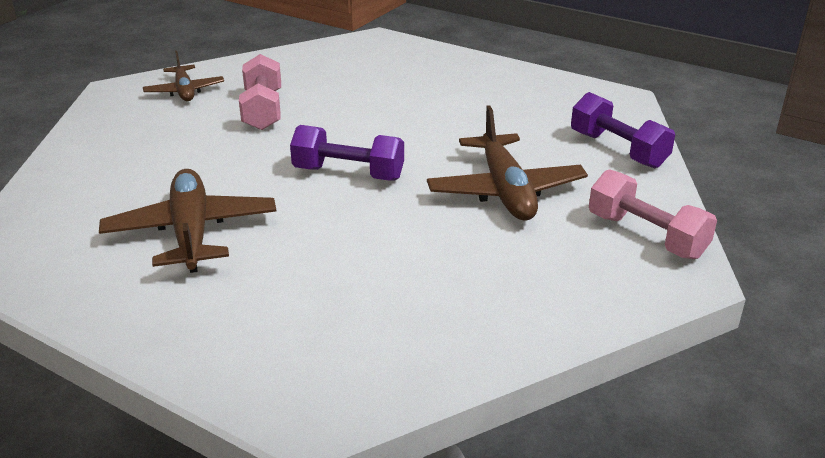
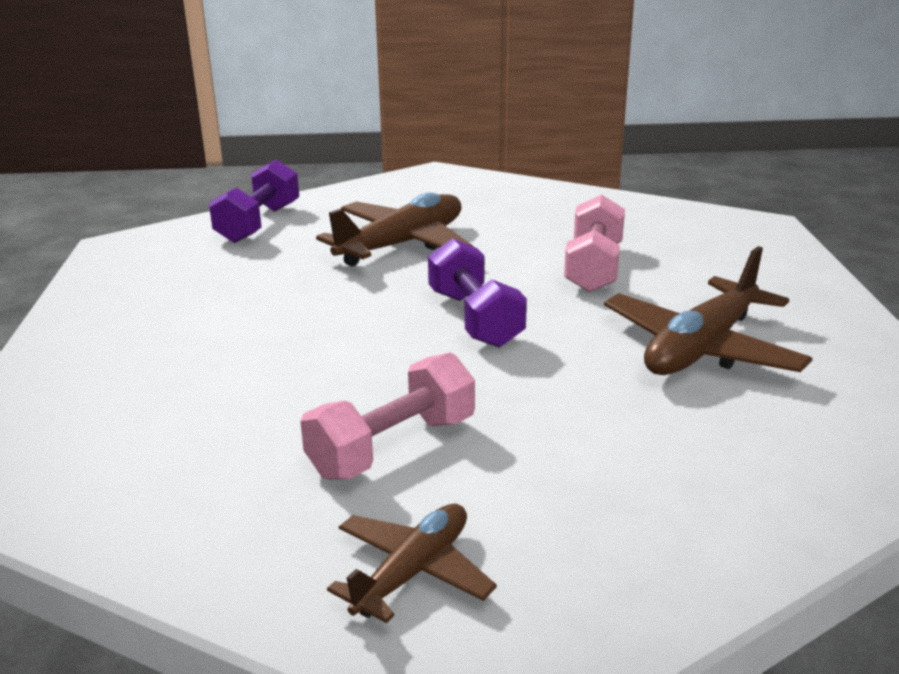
camera: 125 degrees left, 5 degrees down
pink dumbbell [589,169,717,259] -> pink dumbbell moved to [564,195,625,292]

